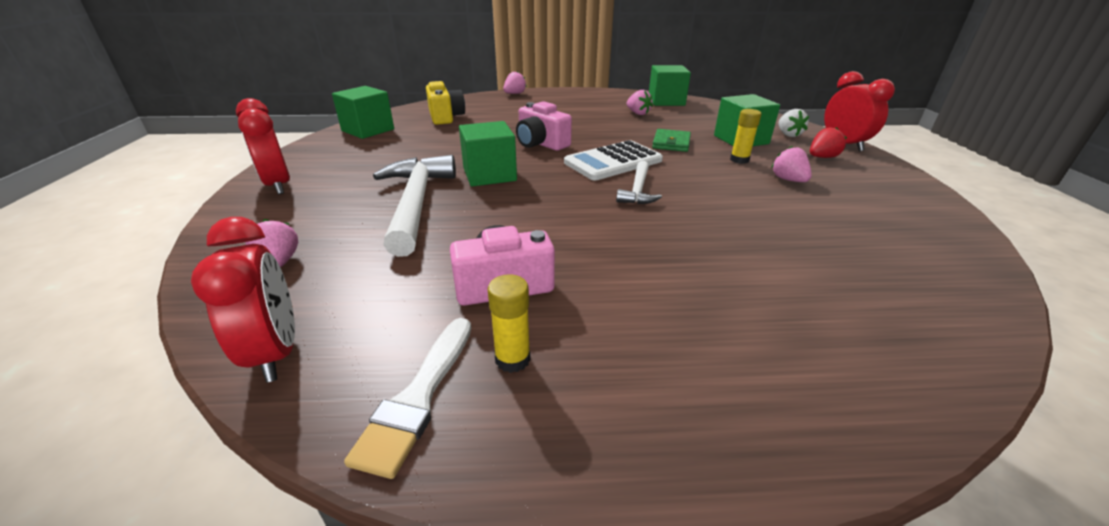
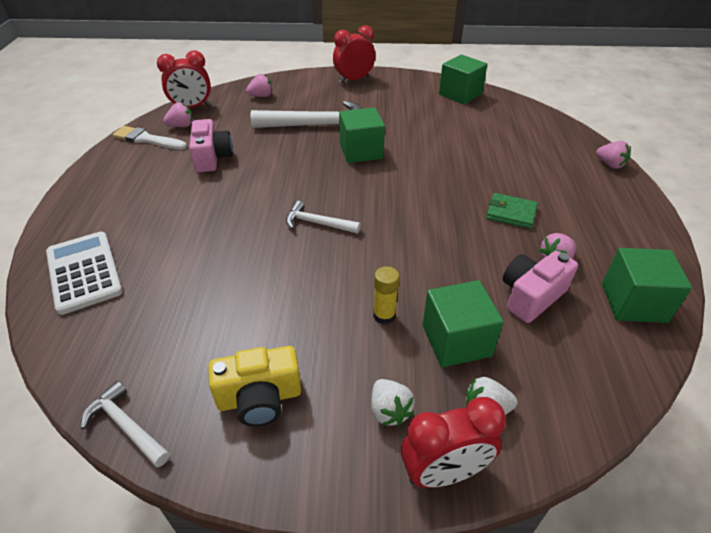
camera: 95 degrees right, 10 degrees up
yellow camera [426,81,465,125] -> yellow camera moved to [208,346,302,427]
yellow glue stick [488,274,531,373] -> none
pink camera [516,101,572,151] -> pink camera moved to [503,251,578,323]
white calculator [564,140,663,180] -> white calculator moved to [46,232,123,315]
green wallet [652,129,691,152] -> green wallet moved to [486,193,538,229]
pink strawberry [771,146,812,182] -> pink strawberry moved to [163,102,193,127]
red strawberry [810,127,847,158] -> white strawberry [371,379,415,426]
none -> white hammer [81,381,170,467]

